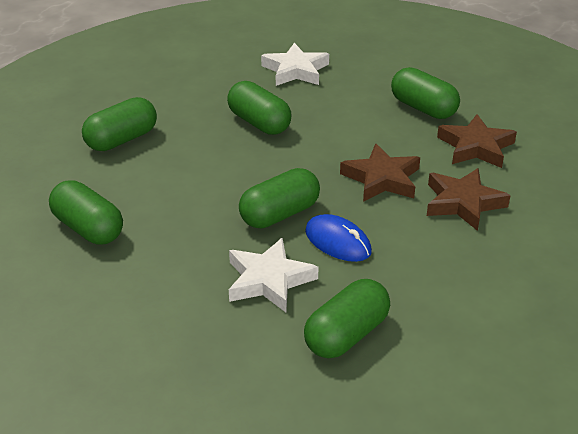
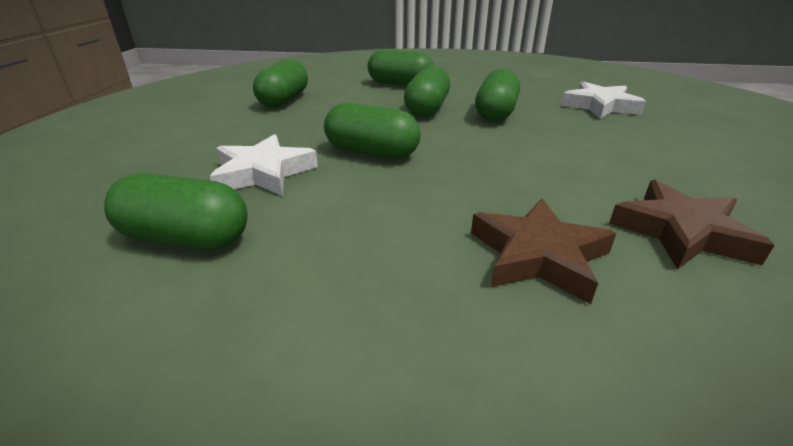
camera: 60 degrees right, 5 degrees down
blue mouse [305,214,372,262] -> none
brown star [340,144,420,202] -> none
green capsule [391,67,460,119] -> green capsule moved to [404,66,450,117]

